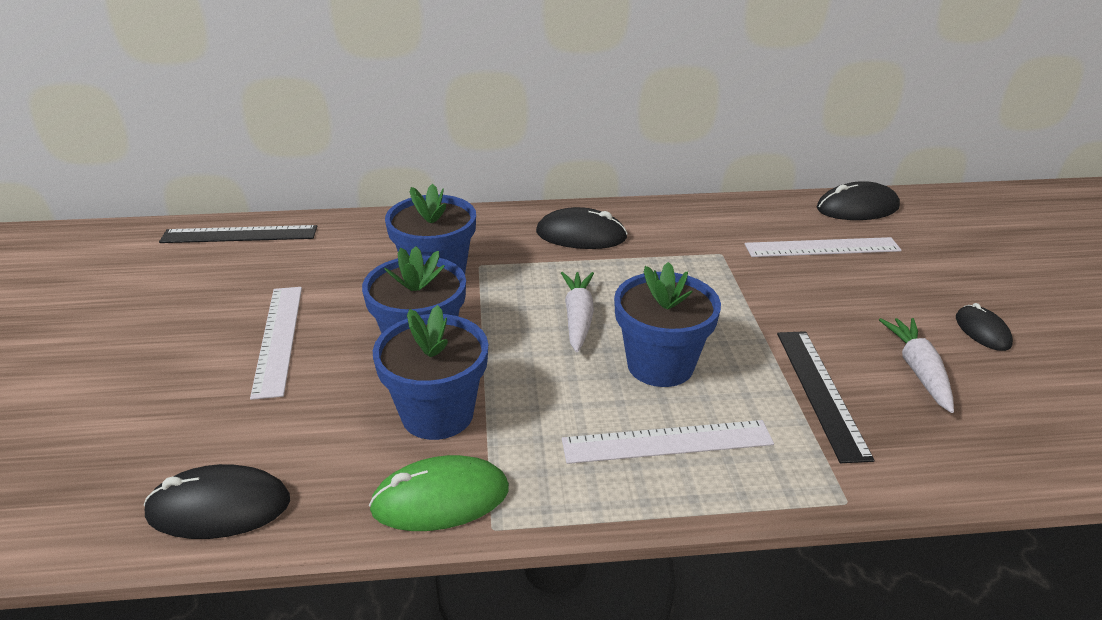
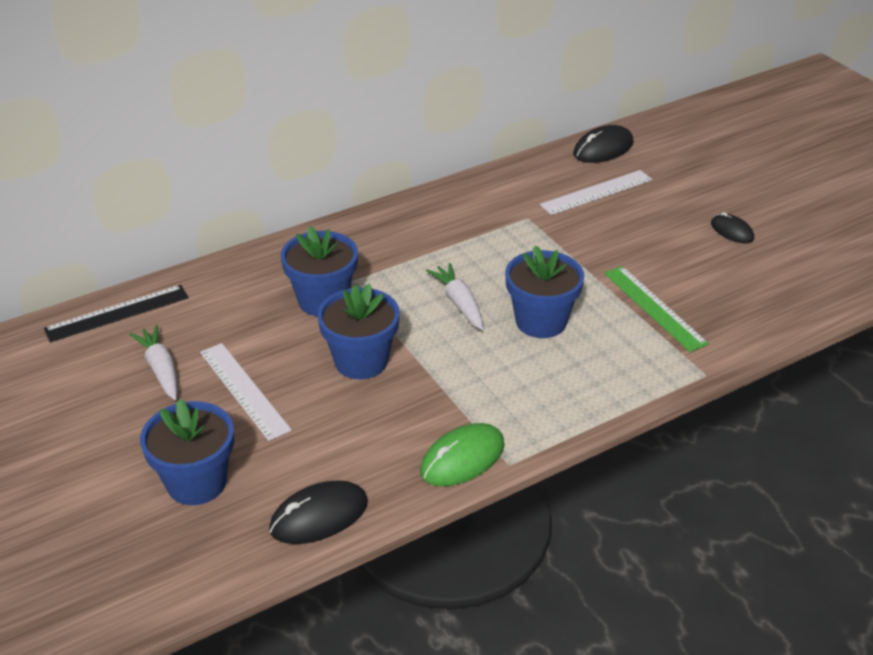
camera: 25 degrees left, 5 degrees up
blue flower pot [373,305,488,440] -> blue flower pot moved to [140,399,234,505]
black mouse [536,207,628,249] -> none
white ruler [562,420,774,464] -> none
black ruler [777,331,875,463] -> green ruler [604,266,709,352]
white carrot [879,318,954,413] -> white carrot moved to [129,325,178,400]

